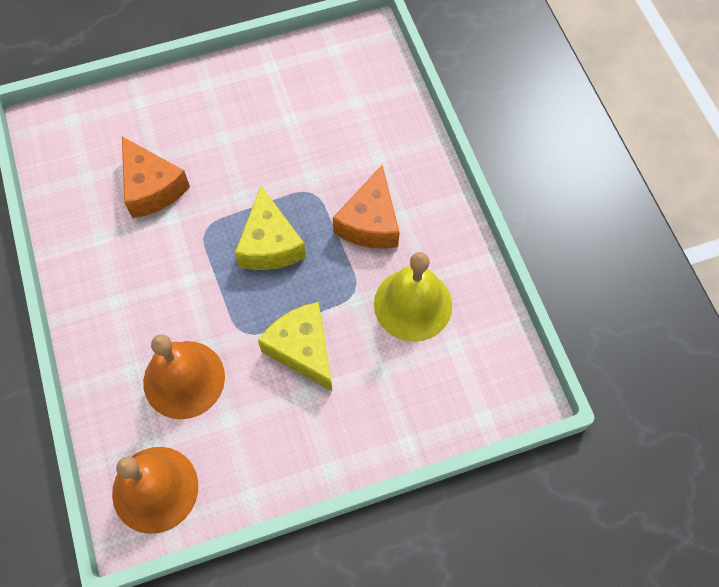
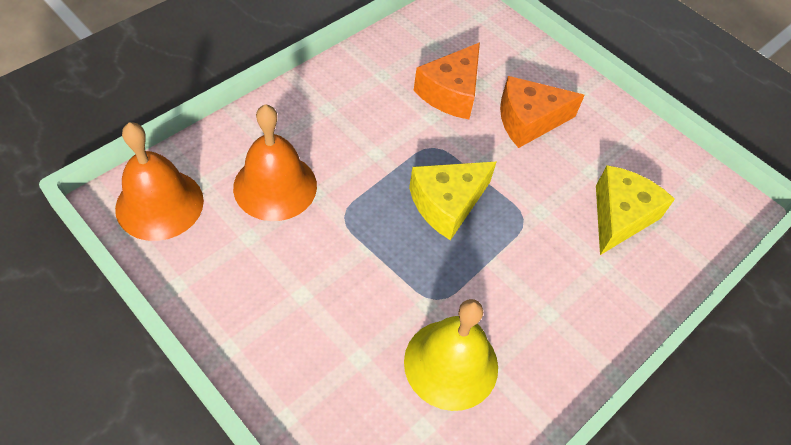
camera: 60 degrees right, 10 degrees down
yellow cheese [258,302,332,391] -> yellow cheese moved to [596,165,675,255]
orange cheese [333,165,400,249] -> orange cheese moved to [500,76,585,148]

